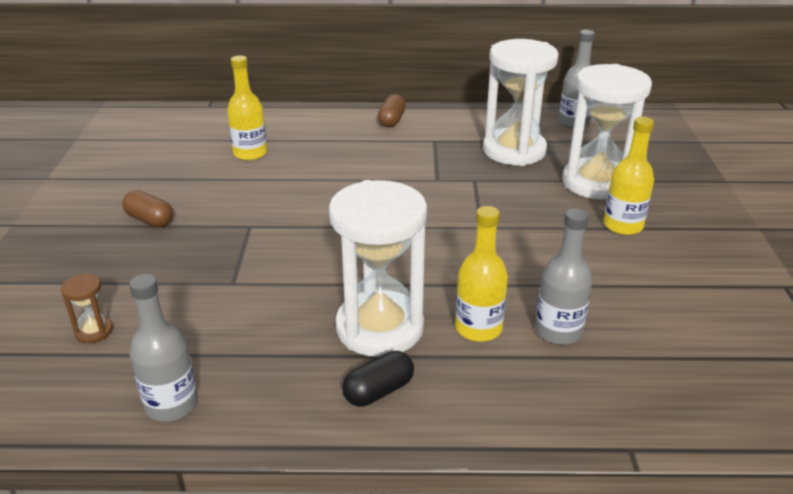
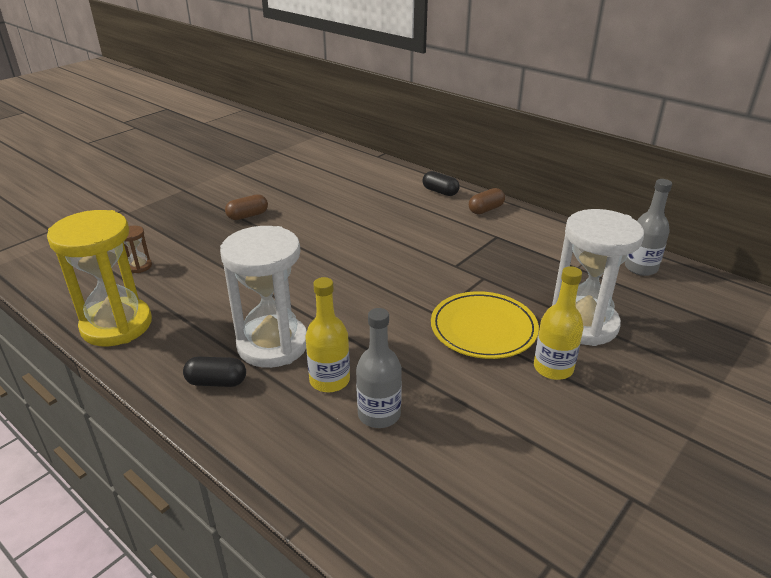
camera: 40 degrees right, 0 degrees up
brown capsule [122,190,173,228] -> brown capsule turned 75 degrees clockwise [225,194,268,220]
grey bottle [129,274,198,422] -> yellow hourglass [47,210,152,346]
yellow bottle [227,56,267,161] -> none
white hourglass [483,39,559,166] -> none
none -> black capsule [422,171,460,196]
none -> yellow plate [431,291,539,359]

